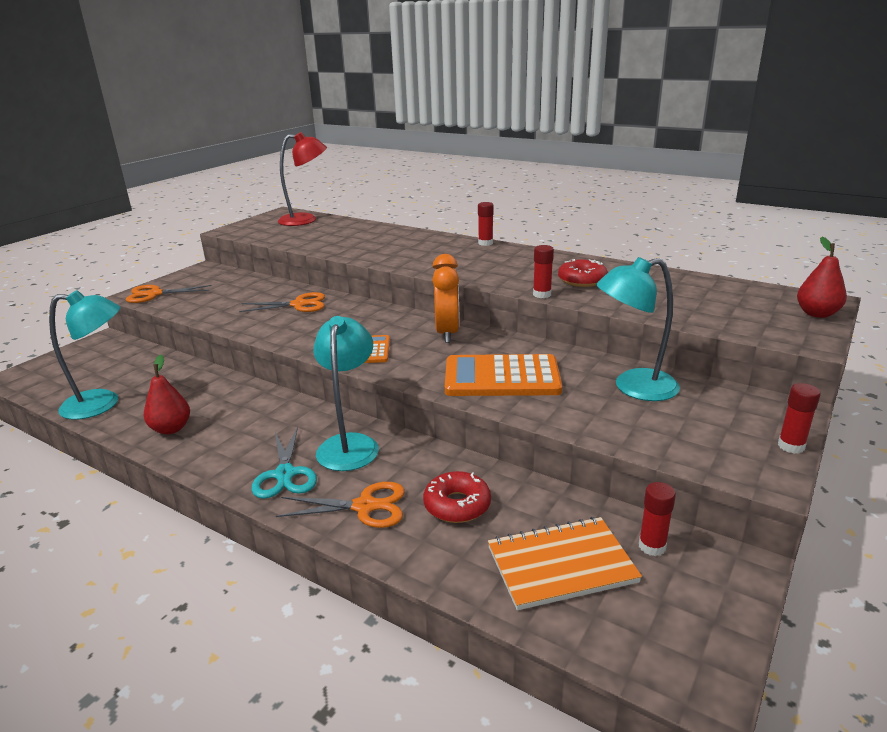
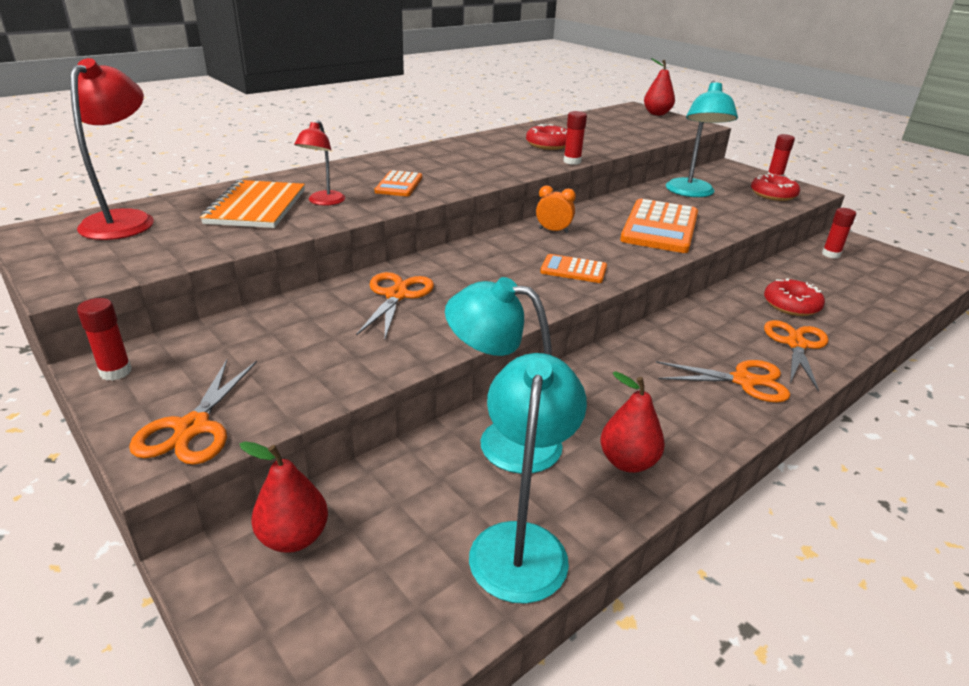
camera: 75 degrees left, 5 degrees up
turquoise scissors [252,426,317,499] -> orange scissors [656,360,790,402]
turquoise lamp [313,316,379,471] -> turquoise lamp moved to [445,277,563,474]
orange clock [432,254,460,343] -> orange clock [536,185,576,233], size x0.55
red glue stick [478,202,494,246] -> red glue stick moved to [77,298,132,381]
orange notebook [488,517,642,610] -> orange notebook moved to [200,180,305,228]
none -> red pear [240,441,328,553]
none -> red lamp [294,120,345,206]
none -> orange calculator [375,170,422,196]
none -> red donut [751,175,800,201]

